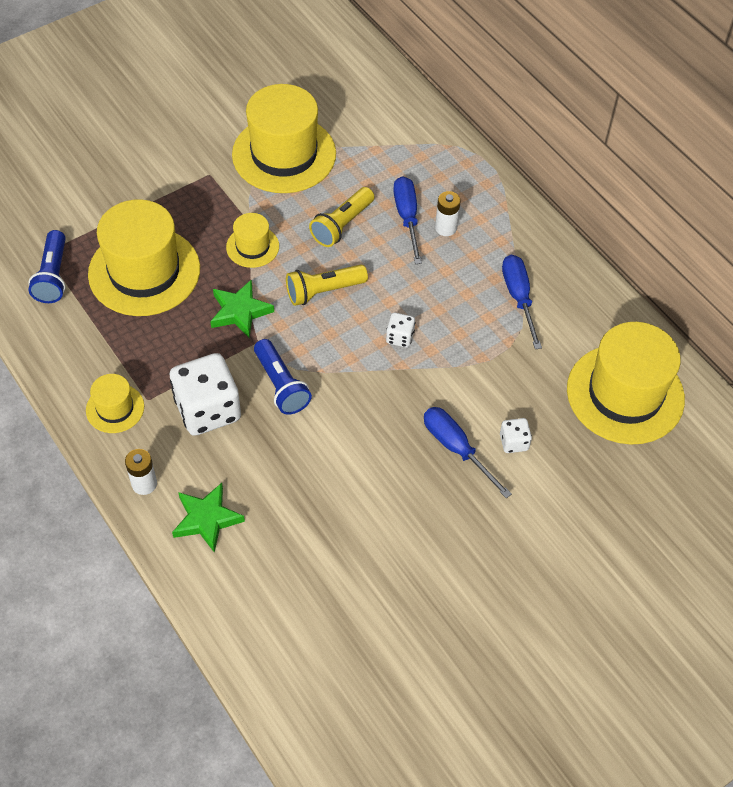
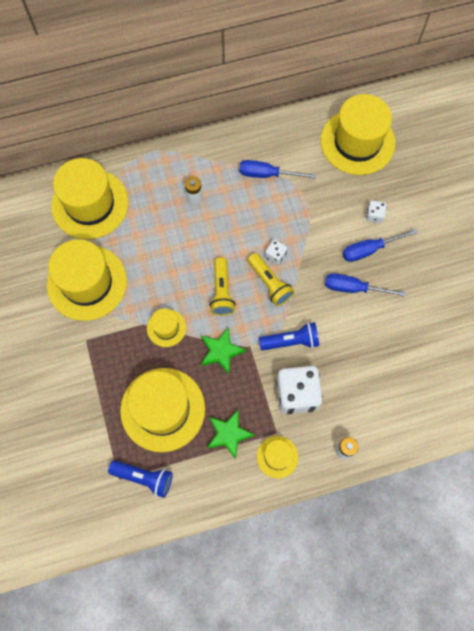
camera: 70 degrees left, 15 degrees up
green star [172,483,245,553] -> green star moved to [207,410,255,459]
yellow flashlight [309,187,374,247] -> yellow flashlight moved to [248,253,295,306]
blue screwdriver [393,176,422,264] -> blue screwdriver moved to [325,273,407,297]
none -> yellow hat [51,158,129,239]

